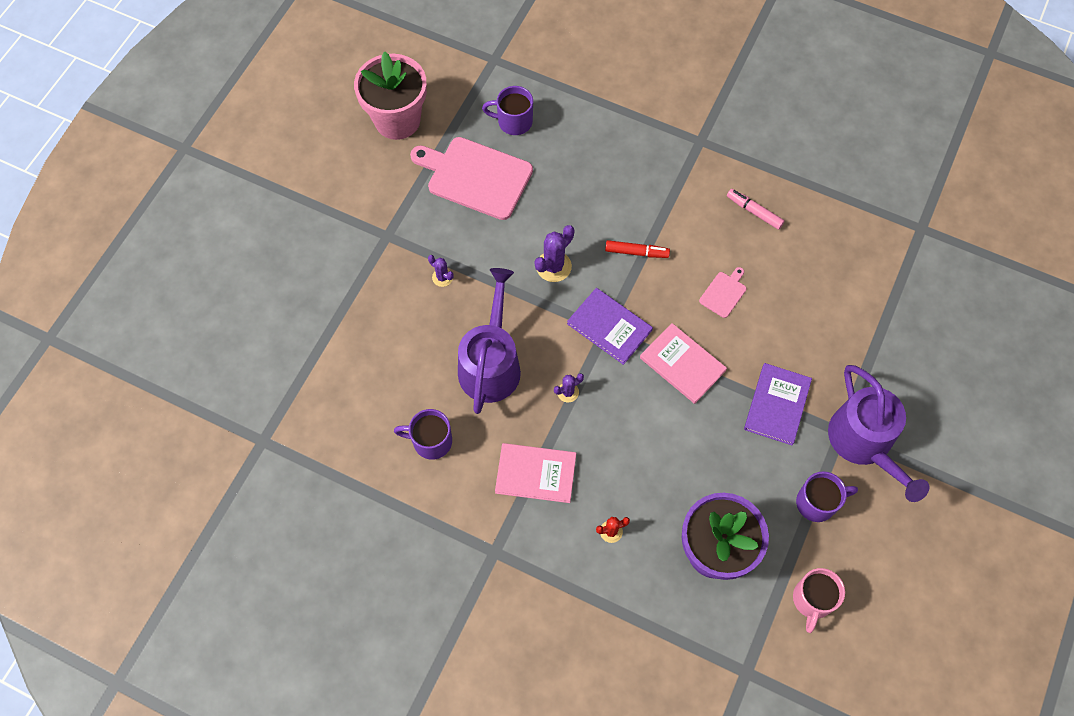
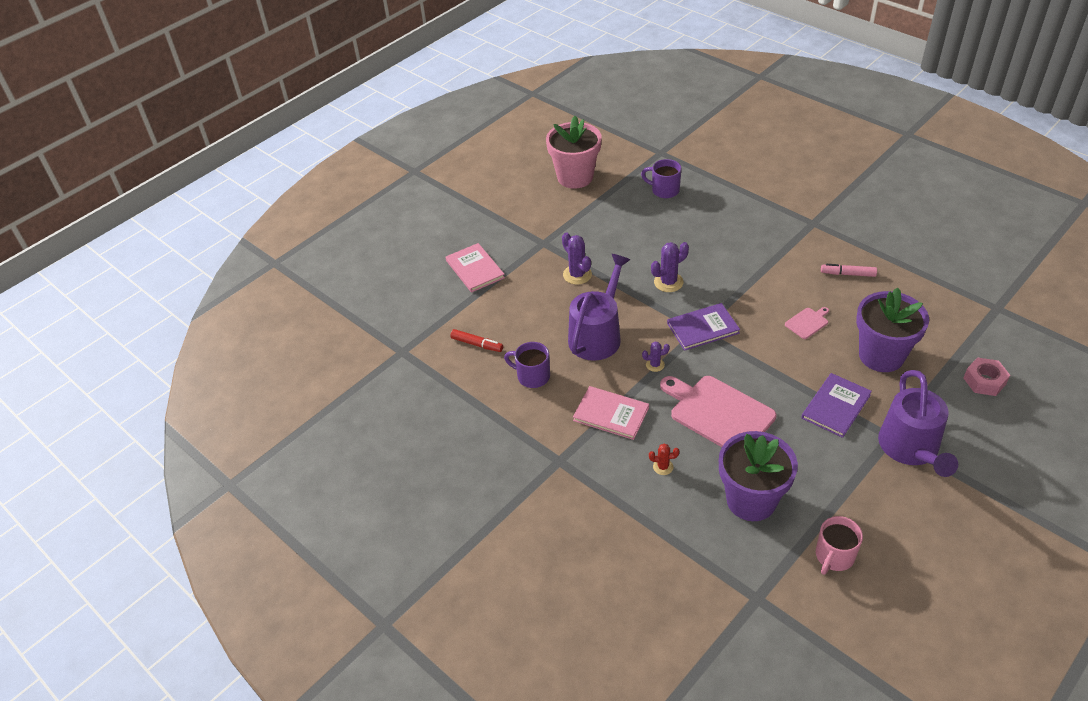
camera: 20 degrees right, 20 degrees down
pink cutting board [410,137,533,220] -> pink cutting board moved to [660,376,776,447]
purple cactus [428,255,454,287] -> purple cactus [562,232,592,285], size x1.70
purple book [567,288,653,365] -> purple book turned 75 degrees counterclockwise [667,303,740,351]
red marker [605,240,670,258] -> red marker moved to [450,329,503,352]
pink book [640,323,727,404] -> pink book moved to [445,243,505,293]
pink marker [727,189,785,230] -> pink marker turned 45 degrees counterclockwise [821,264,877,277]
purple mug [796,471,858,522] -> none
none -> purple flower pot [856,287,929,372]
none -> pink nut [964,357,1010,396]

